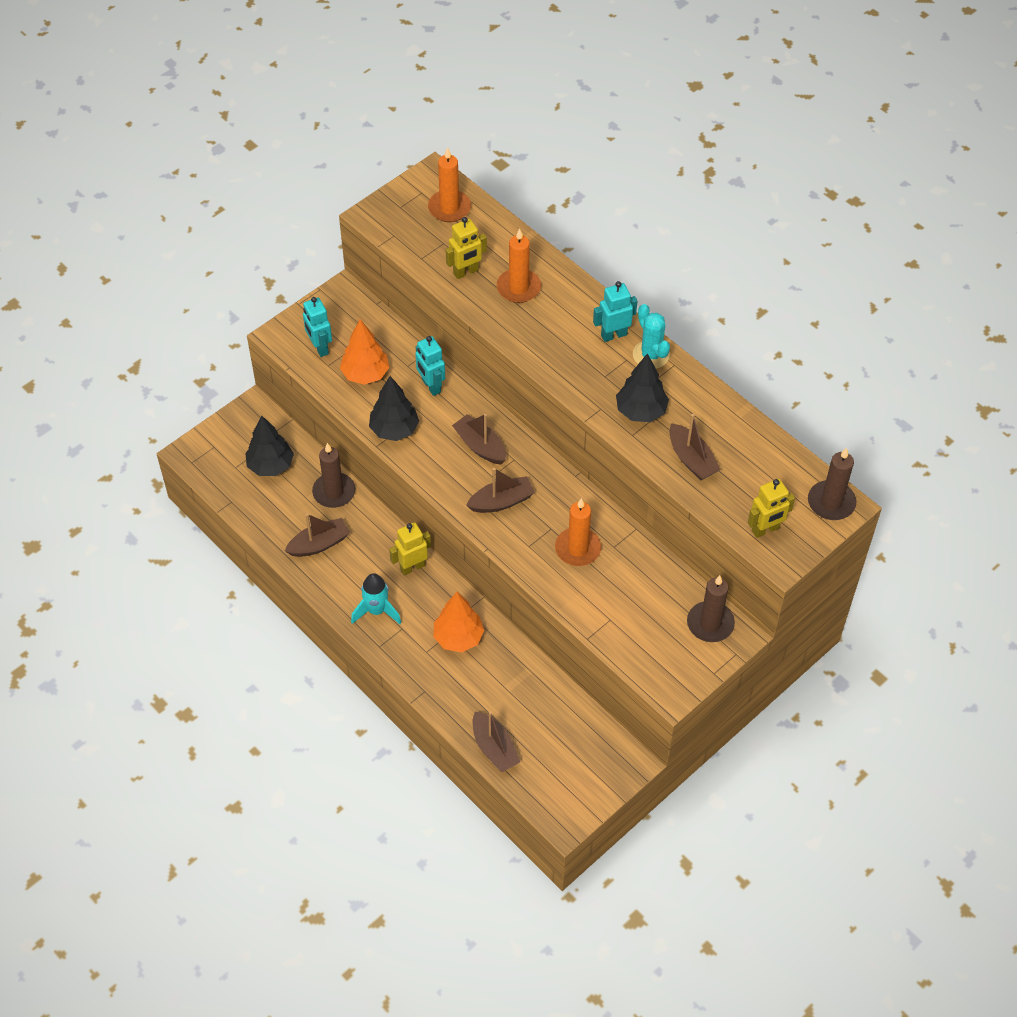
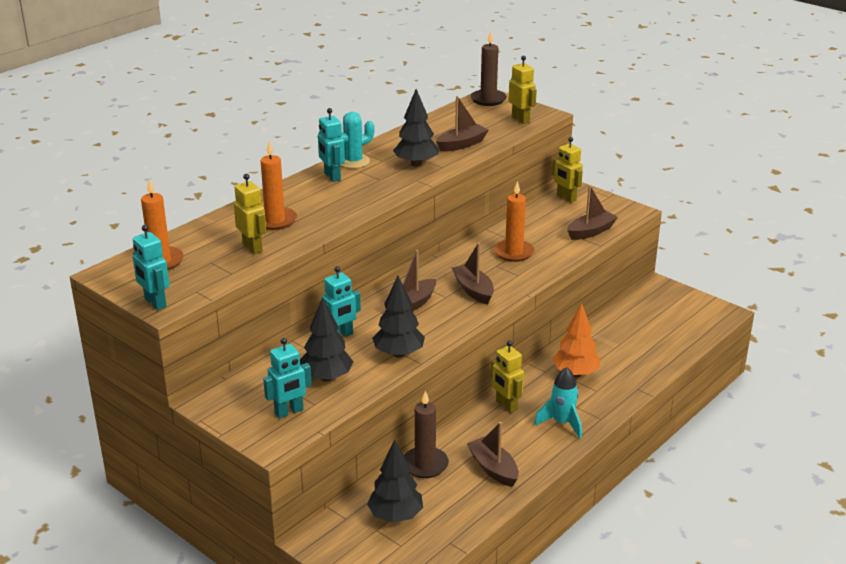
camera: 95 degrees left, 25 degrees down
orange tree [340,319,389,385] -> black tree [300,297,354,382]
brown boat [473,711,520,772] -> brown boat moved to [567,185,618,240]
brown candle [687,575,735,642] -> yellow robot [552,137,583,203]
none -> turquoise robot [133,225,169,310]

